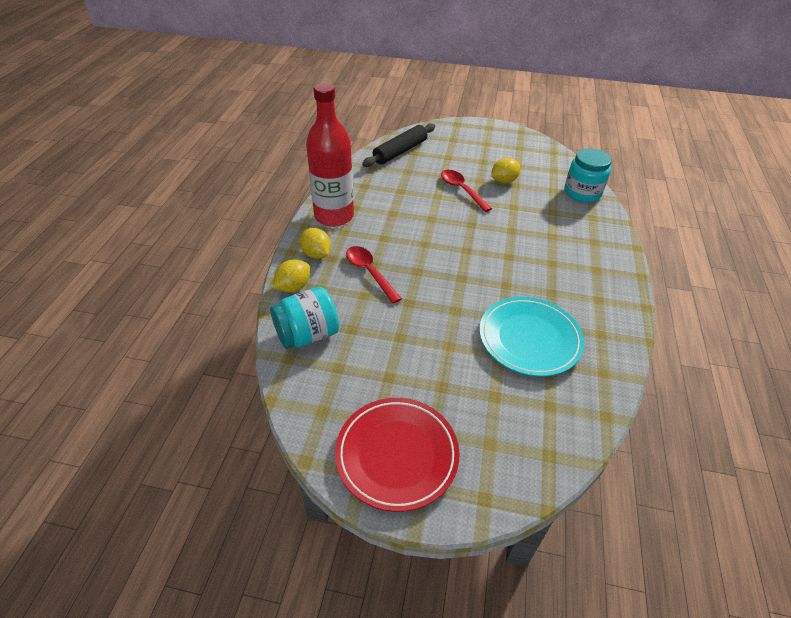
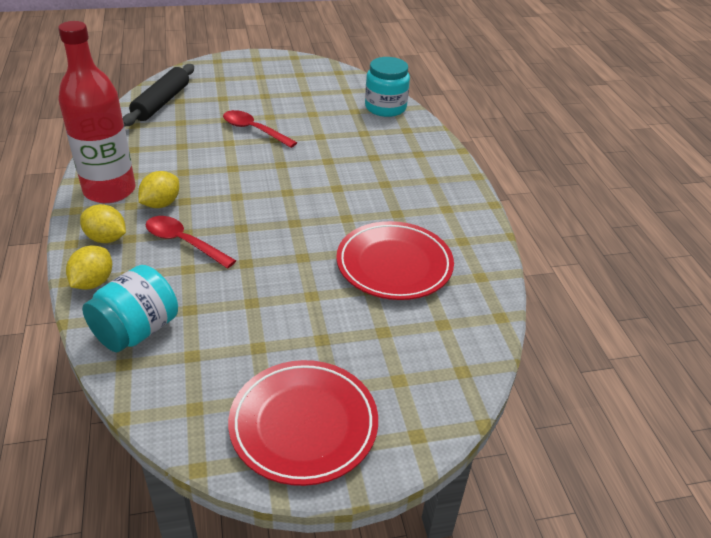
camera: 25 degrees left, 5 degrees down
turquoise plate [479,297,584,377] -> red plate [336,221,454,300]
yellow lemon [491,158,520,184] -> yellow lemon moved to [138,171,179,208]

